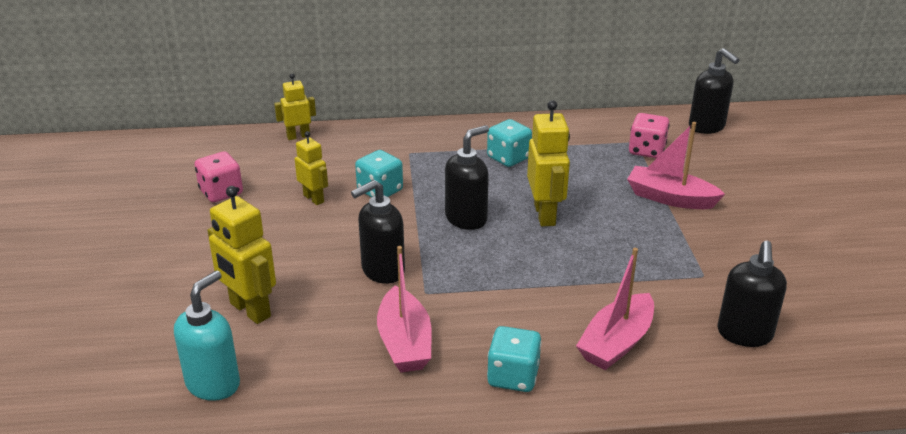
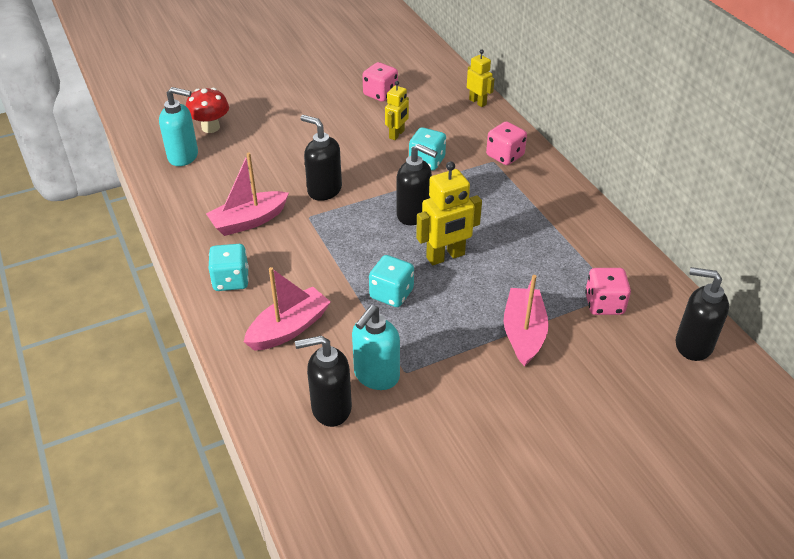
camera: 70 degrees right, 10 degrees up
yellow robot [207,186,276,324] -> none
turquoise dice [487,119,532,167] -> turquoise dice moved to [369,255,414,307]
pink boat [576,248,654,370] -> pink boat turned 120 degrees clockwise [244,267,331,351]
black soap dispenser [689,48,739,134] -> black soap dispenser turned 75 degrees clockwise [675,267,729,361]
none -> red mushroom [186,88,229,133]
none -> turquoise soap dispenser [352,305,400,390]
none -> pink dice [486,121,527,165]

